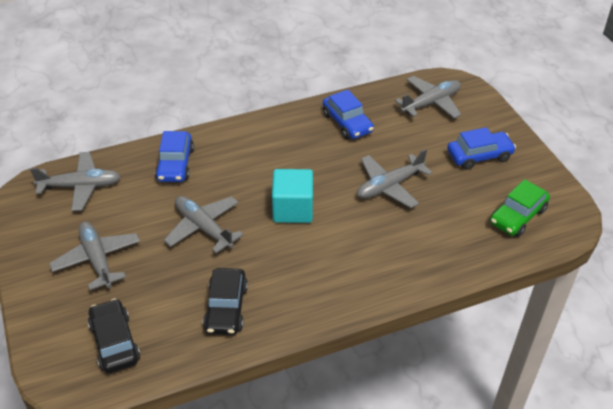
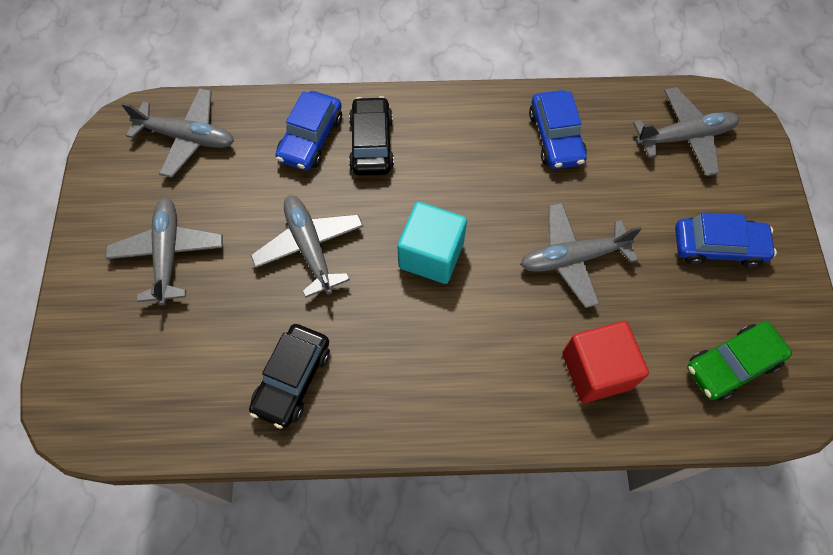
camera: 20 degrees right, 20 degrees up
black car [88,298,140,373] -> black car moved to [349,96,394,176]
none -> red cube [562,321,649,403]

